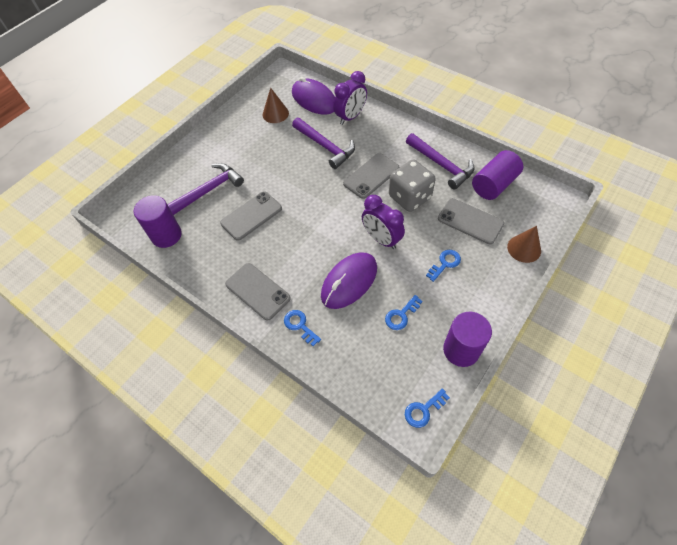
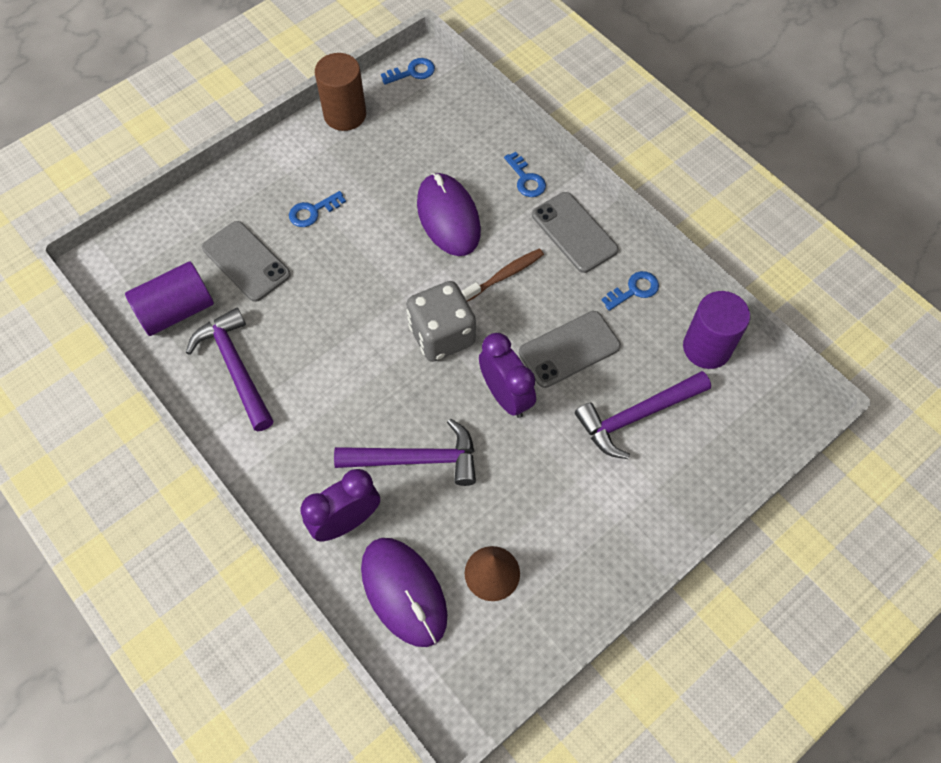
camera: 170 degrees left, 5 degrees up
purple hammer [292,118,355,169] -> purple hammer turned 120 degrees clockwise [334,419,476,486]
purple mouse [321,252,377,309] -> purple mouse turned 75 degrees counterclockwise [417,173,481,256]
grey phone [343,153,399,199] -> none
purple clock [362,195,405,249] -> purple clock moved to [479,333,536,418]
blue key [385,295,423,330] -> blue key moved to [602,271,659,311]
grey dice [389,160,435,212] -> grey dice moved to [406,281,476,362]
purple cylinder [443,312,492,367] -> brown cylinder [315,53,366,131]
brown cone [507,226,541,263] -> none
none -> brown toothbrush [461,248,544,302]

